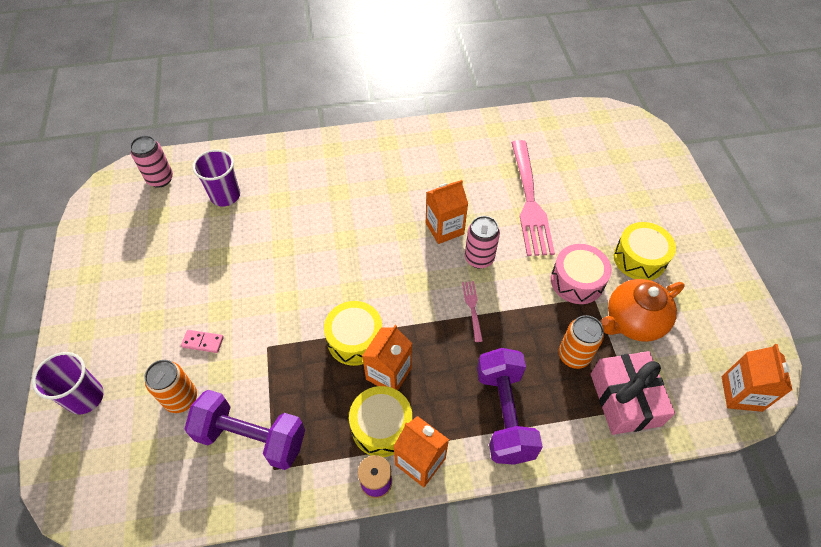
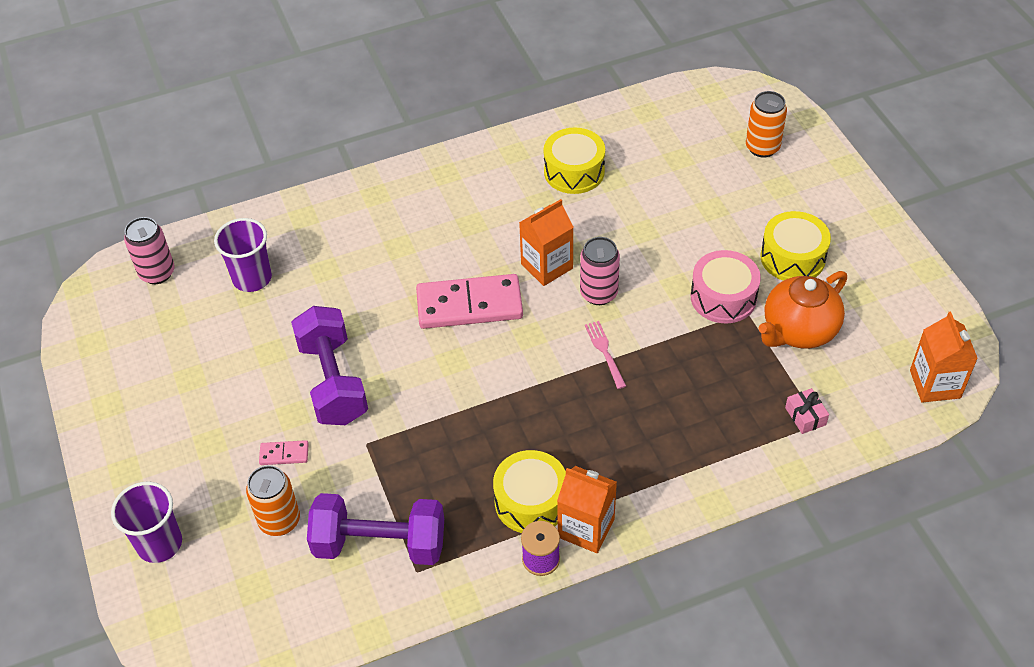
camera: 10 degrees left, 5 degrees down
yellow drum [324,301,382,366] -> yellow drum moved to [544,128,605,194]
orange carton [362,325,412,390] -> none
purple dumbbell [477,348,543,465] -> purple dumbbell moved to [291,306,368,425]
pink fork [511,140,555,256] -> none
orange can [559,315,604,369] -> orange can moved to [746,91,787,158]
pink gift [591,351,675,435] -> pink gift [785,388,829,434], size x0.45
none -> pink domino [416,274,523,329]

